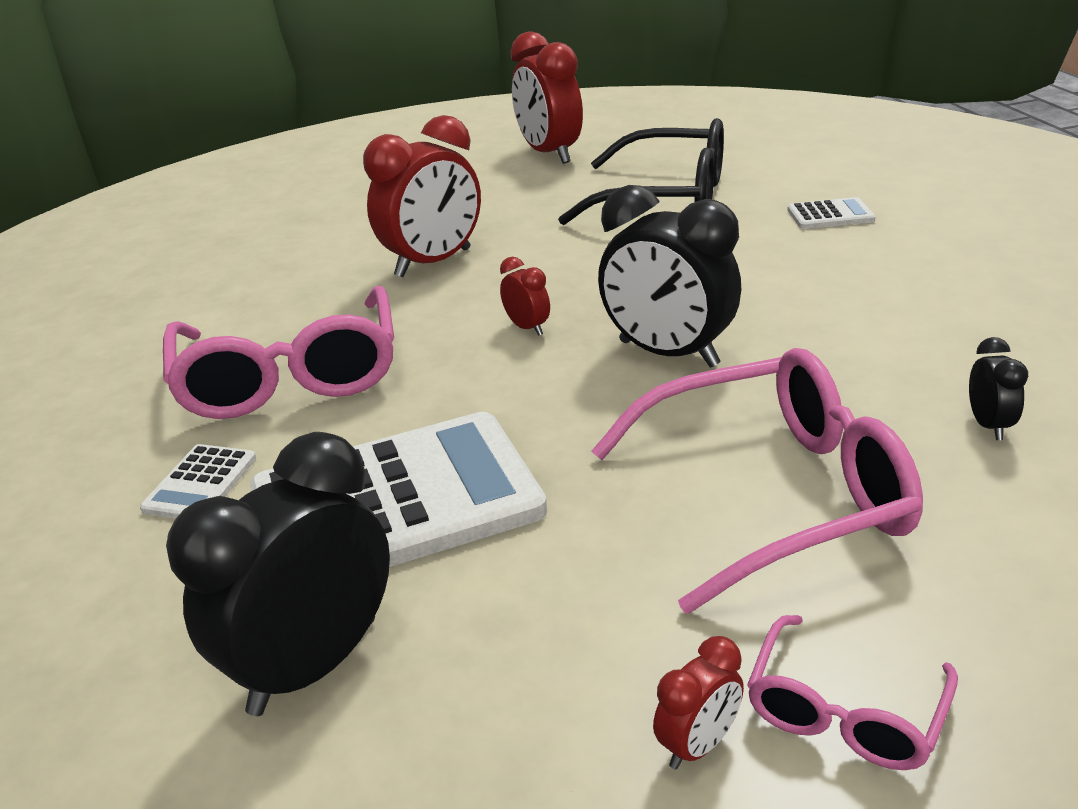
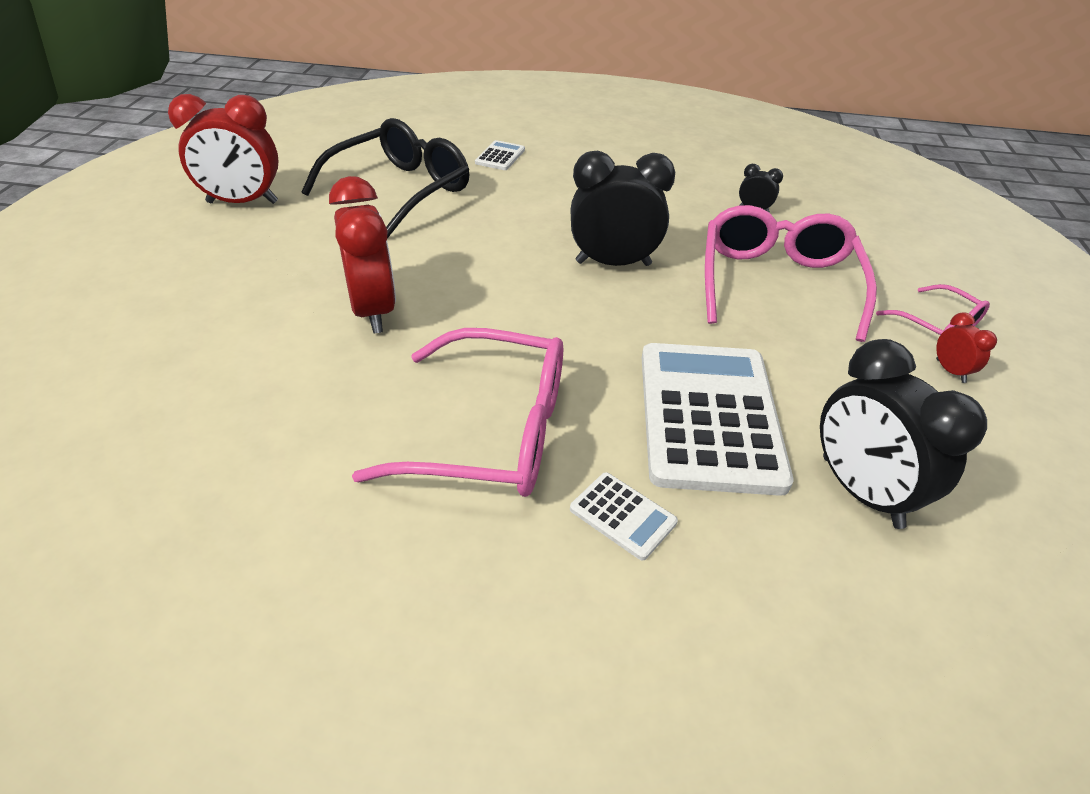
camera: 70 degrees left, 10 degrees up
red clock [500,257,550,336] -> none
black clock [598,185,741,368] -> black clock turned 150 degrees counterclockwise [570,151,675,266]

